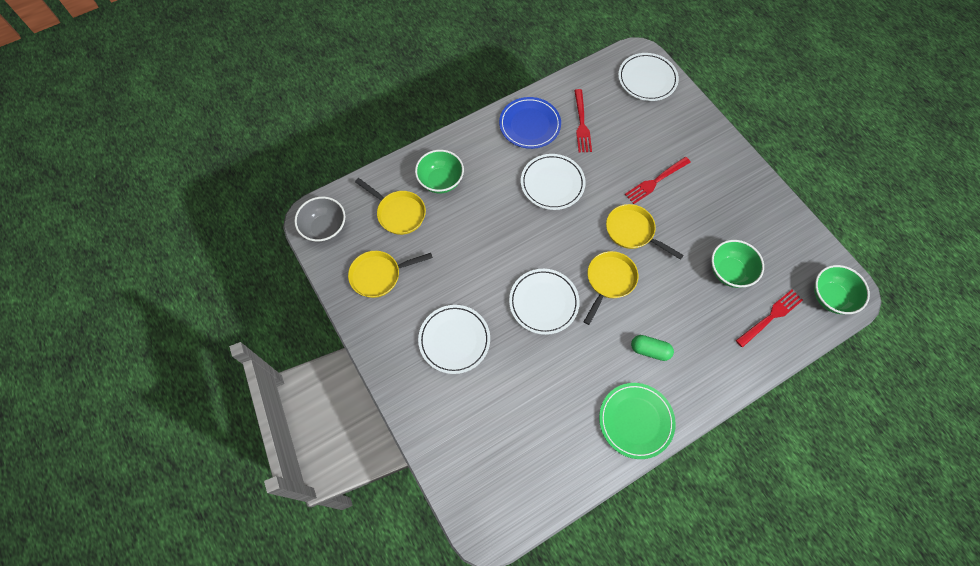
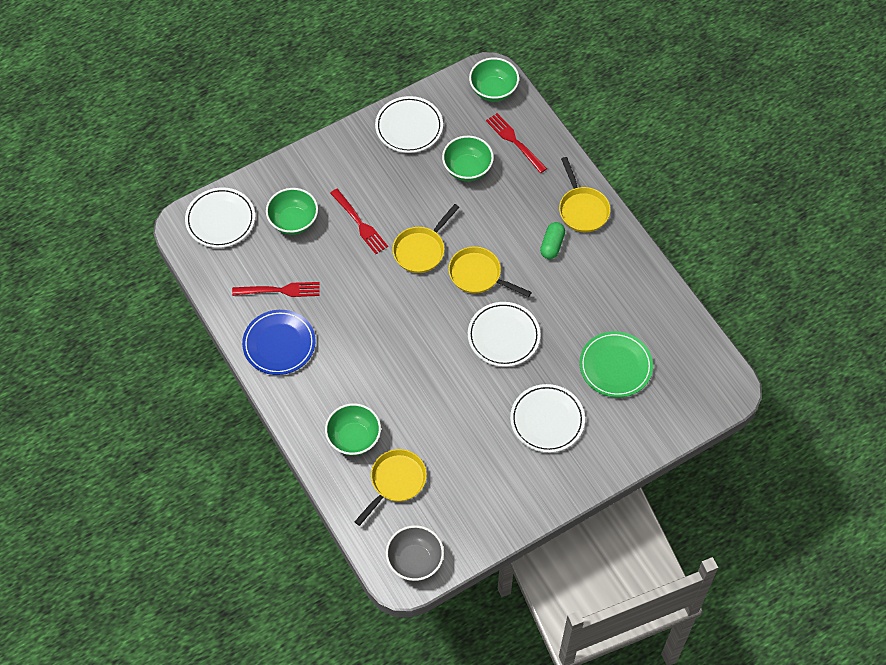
camera: 90 degrees left, 5 degrees down
yellow pan [348,251,433,298] -> yellow pan moved to [559,157,611,232]
white plate [521,154,585,210] -> white plate moved to [375,96,443,153]
green plate [599,383,676,459] -> green plate moved to [579,331,653,398]
none -> green bowl [266,188,318,235]

